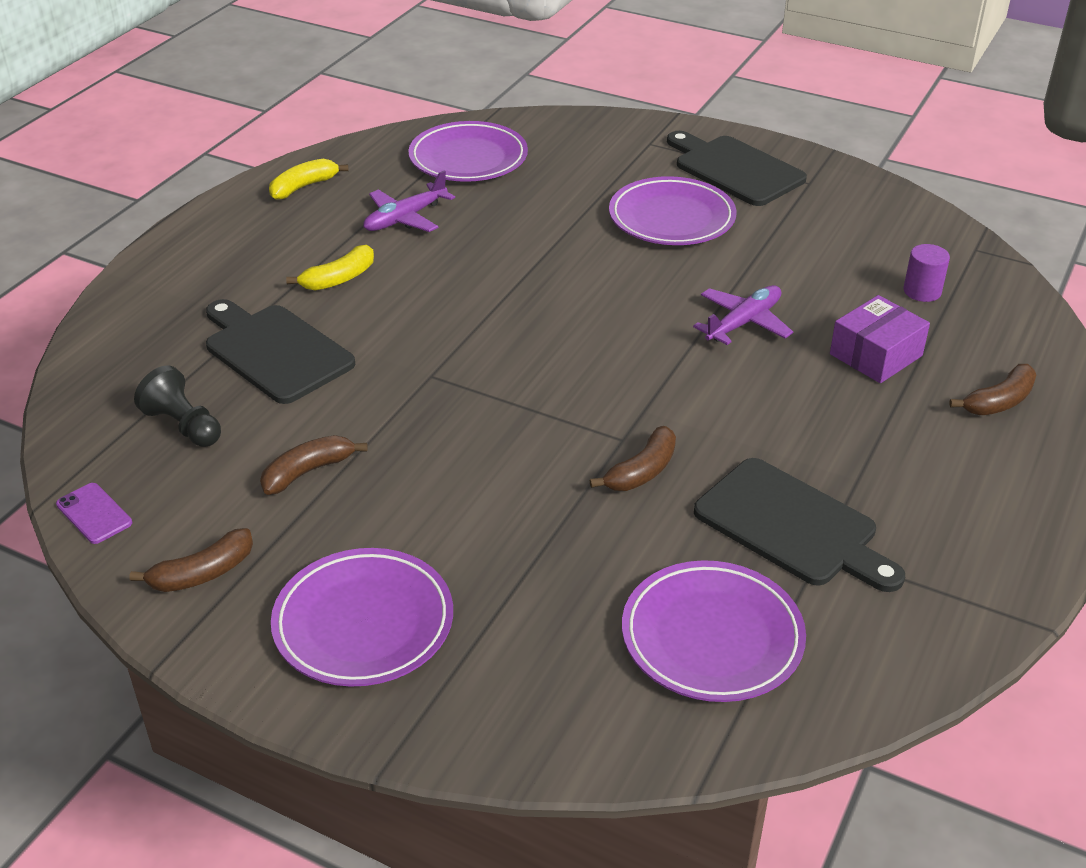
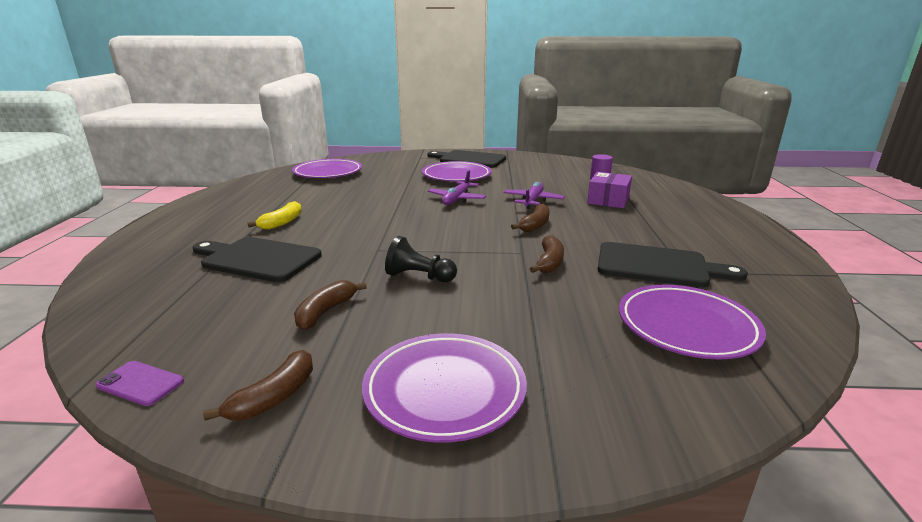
camera: 25 degrees left, 15 degrees down
black pawn [134,365,221,447] -> black pawn moved to [385,236,457,282]
yellow banana [269,159,348,200] -> none
purple plane [363,170,455,232] -> purple plane moved to [428,171,486,205]
brown banana [949,364,1036,415] -> brown banana moved to [511,204,549,232]

